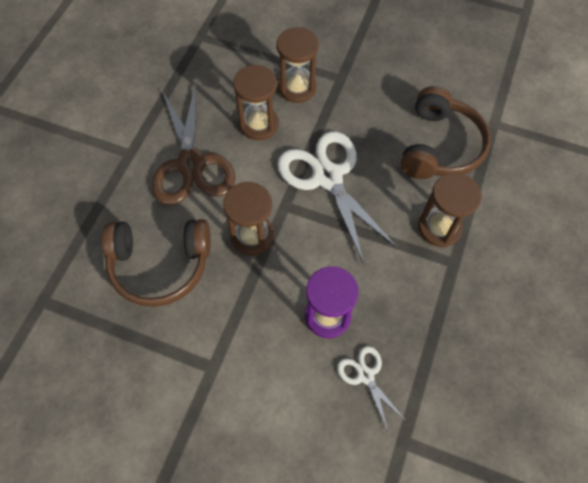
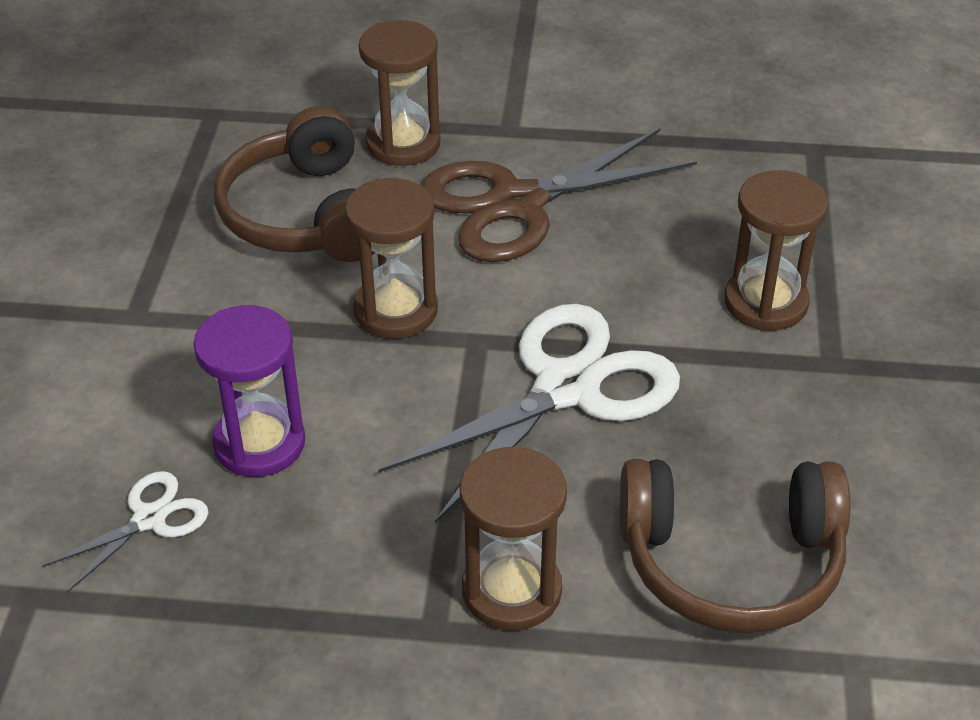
camera: 75 degrees right, 20 degrees down
brown hourglass [233,65,279,140] -> brown hourglass moved to [359,20,441,166]

